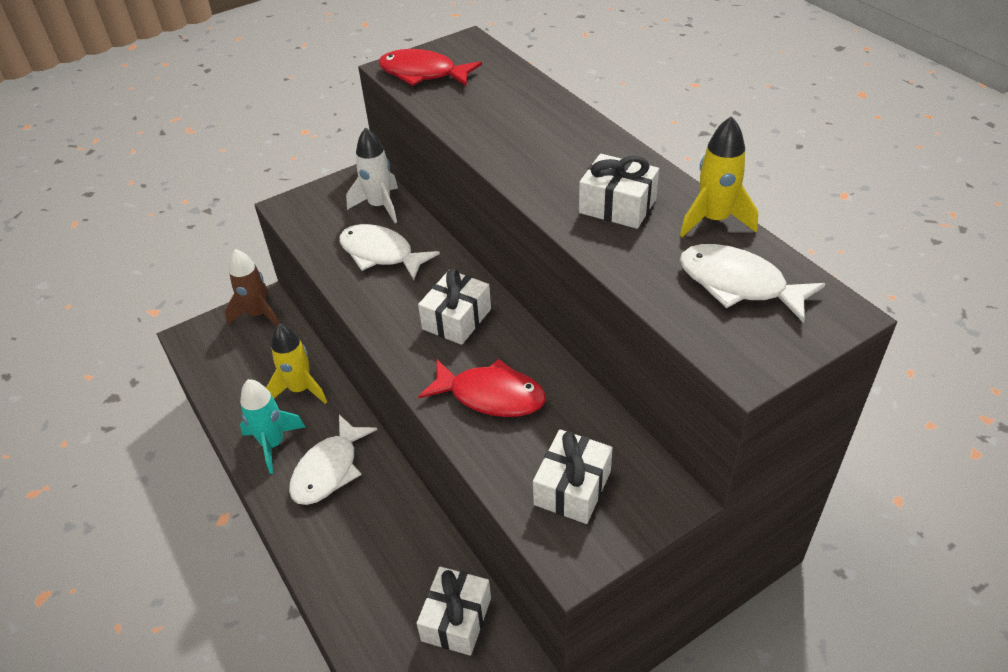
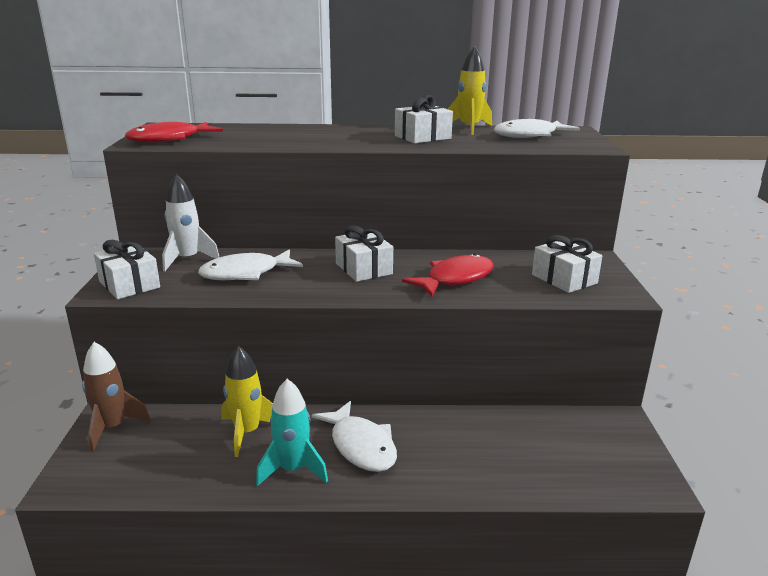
camera: 60 degrees left, 20 degrees down
white gift [416,566,491,656] -> white gift moved to [94,240,160,299]

